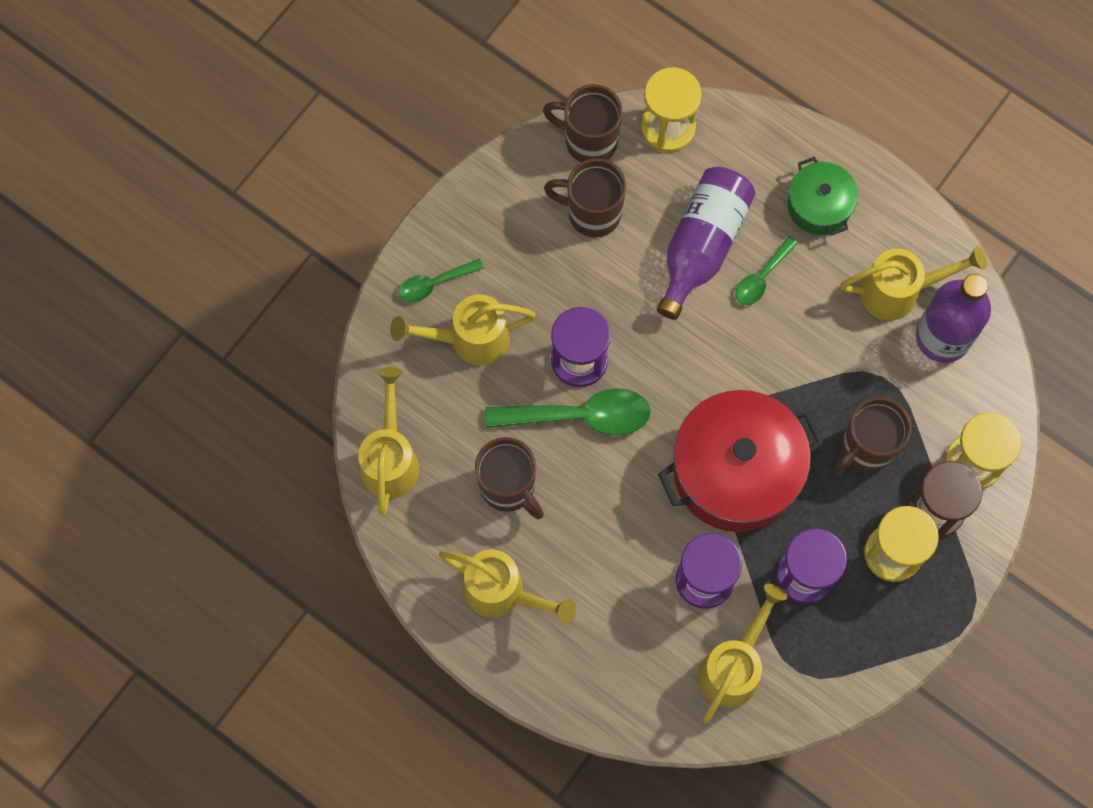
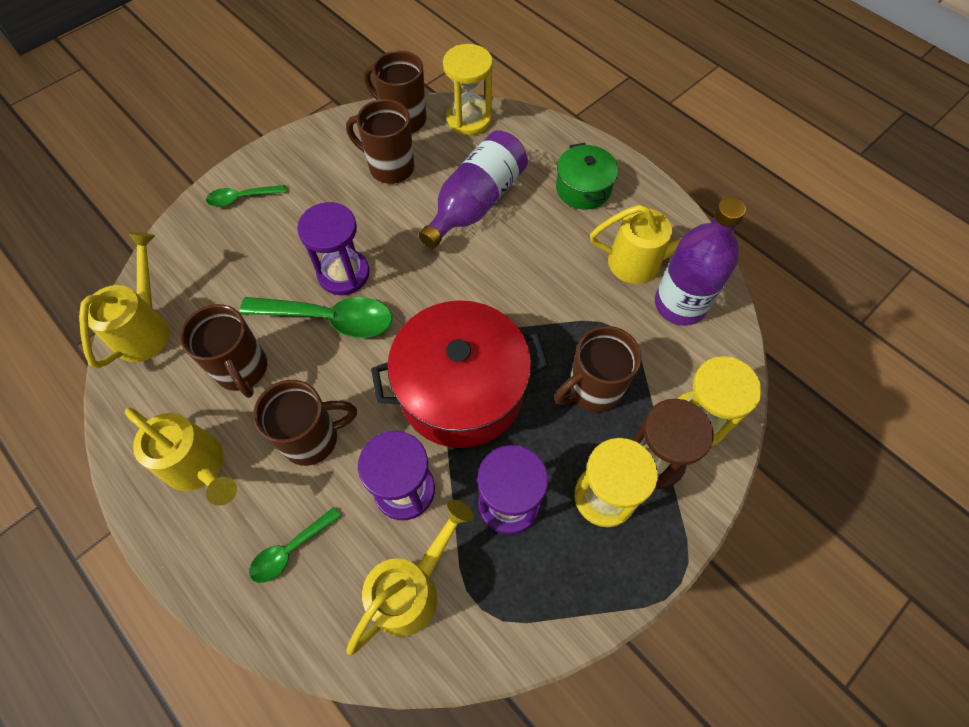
camera: 10 degrees right, 10 degrees down
yellow watering can [390,294,536,366] -> none
green spoon [735,236,798,305] -> green spoon moved to [249,507,341,583]
none -> brown mug [253,380,357,466]

